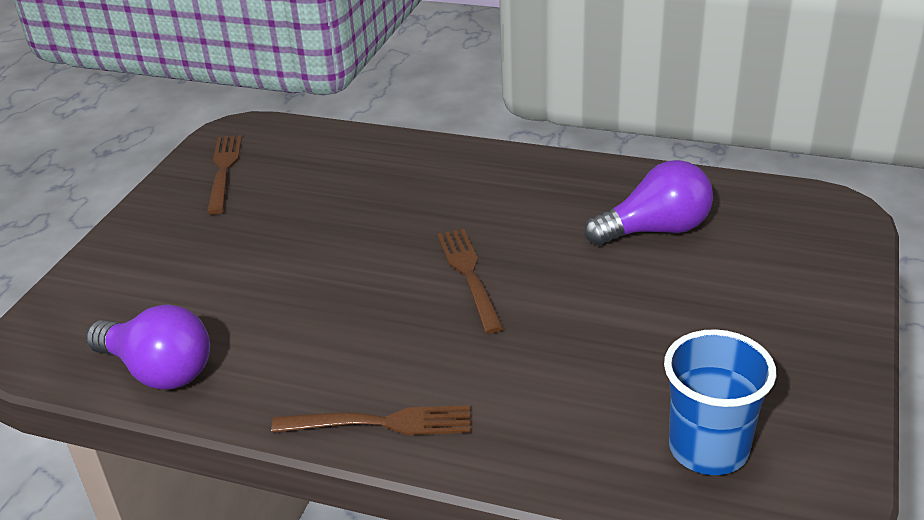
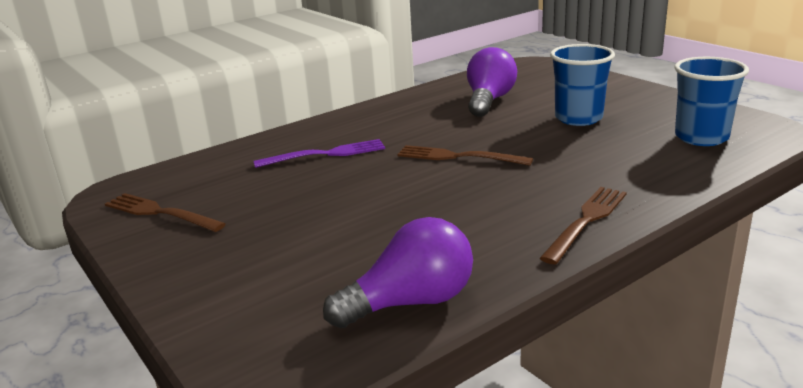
camera: 55 degrees left, 10 degrees down
none -> purple fork [254,139,385,168]
none -> blue cup [550,44,615,126]

